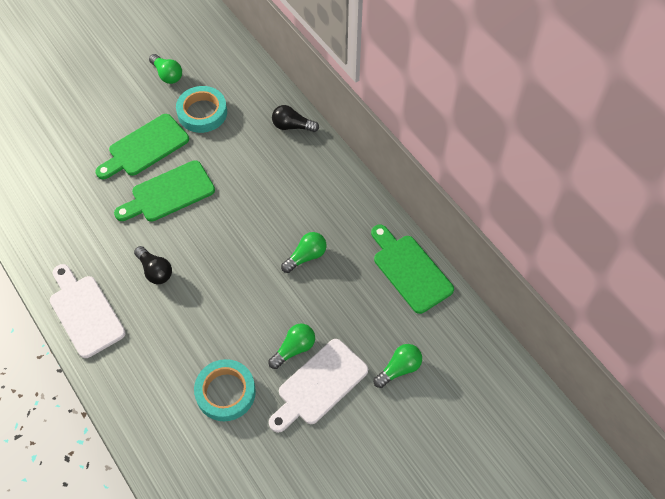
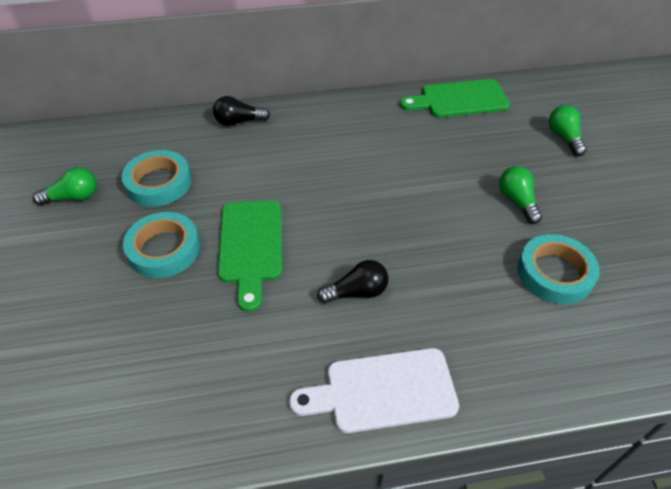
camera: 65 degrees left, 10 degrees down
green cutting board [95,114,189,179] -> turquoise tape [123,212,200,278]
white cutting board [269,339,368,433] -> none
black light bulb [272,105,319,132] -> black light bulb turned 45 degrees clockwise [213,96,270,126]
green light bulb [281,232,326,273] -> none

